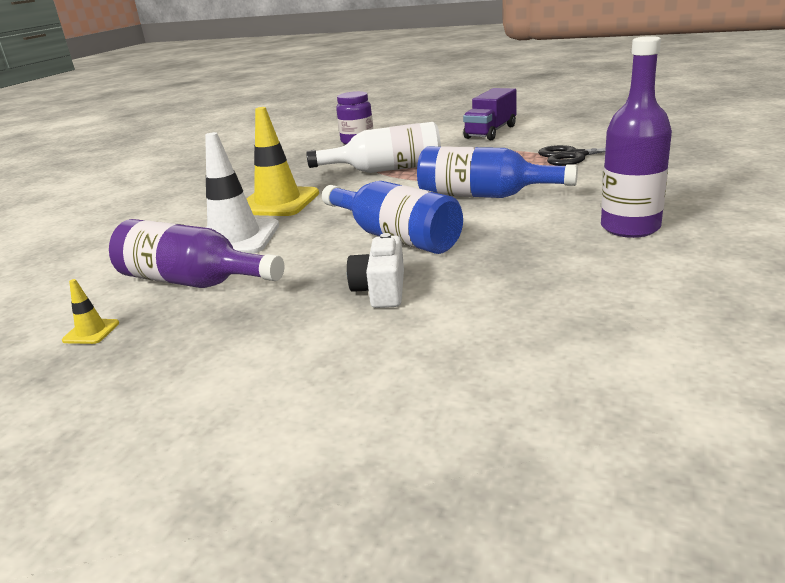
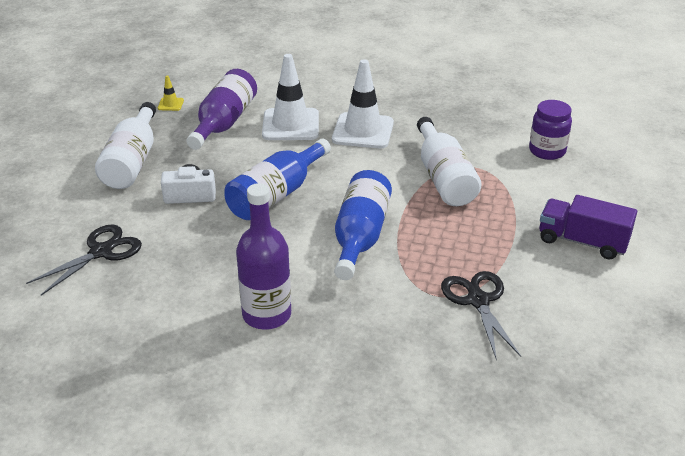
camera: 80 degrees right, 10 degrees up
yellow traffic cone [246,107,319,216] -> white traffic cone [332,59,394,148]
none -> black scissors [26,224,142,295]
none -> white bottle [95,102,156,189]

